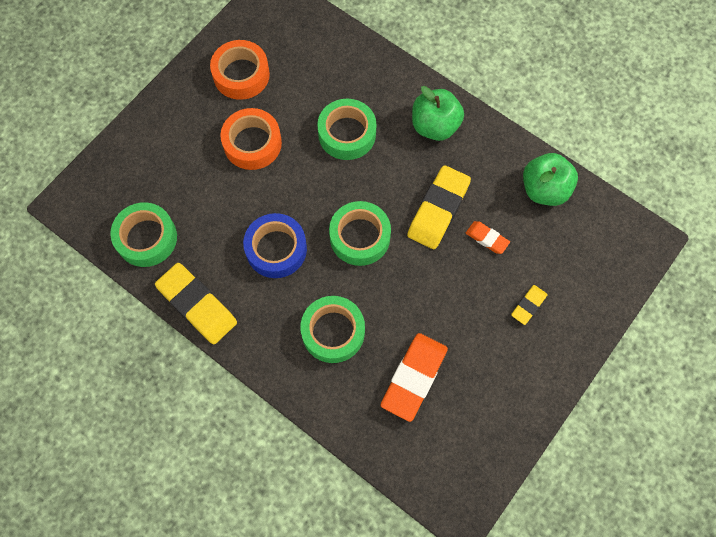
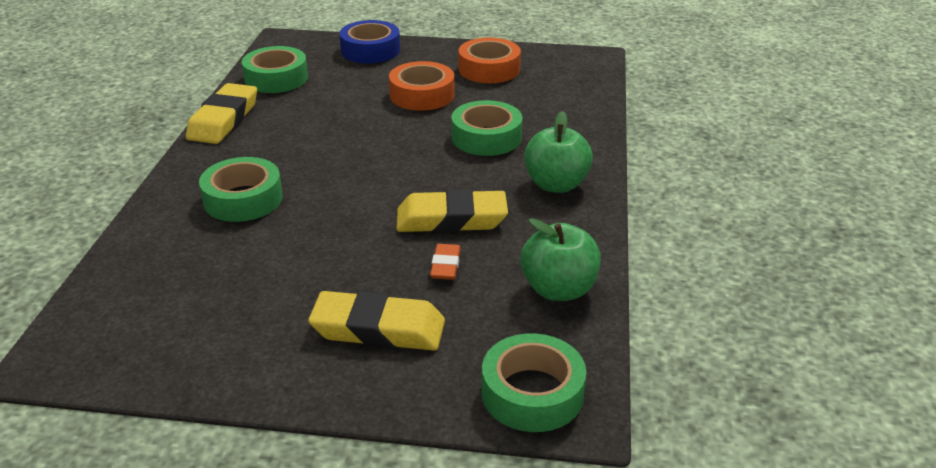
camera: 60 degrees right, 35 degrees down
blue tape [243,213,307,278] -> blue tape moved to [339,20,400,63]
green tape [329,201,391,266] -> green tape moved to [482,333,586,432]
orange eraser [381,333,448,422] -> none
yellow eraser [511,285,547,325] -> yellow eraser [308,291,445,351], size x1.95

